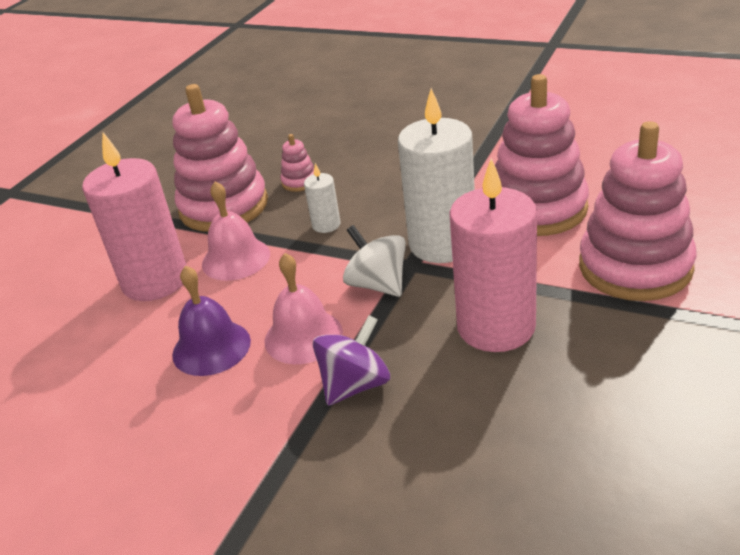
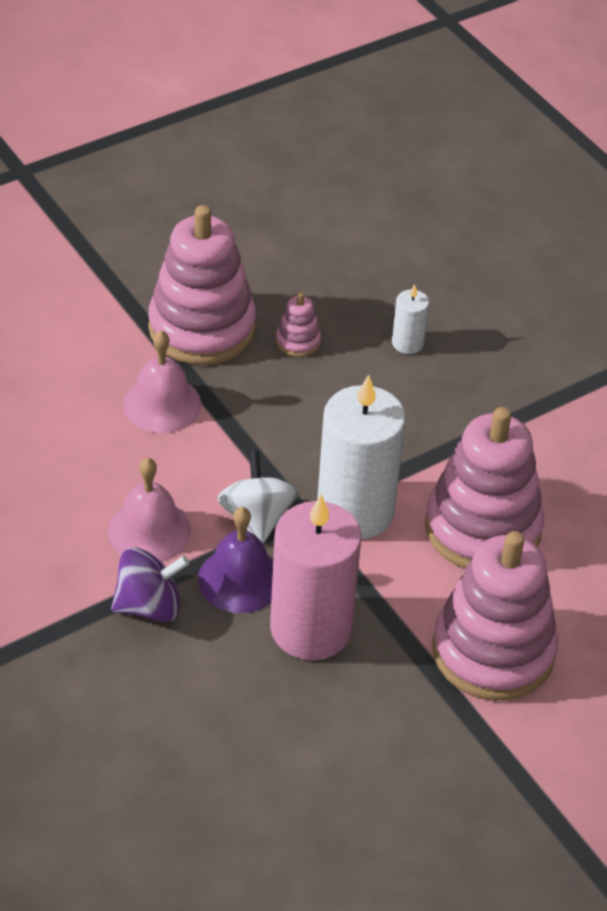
camera: 25 degrees right, 10 degrees up
pink candle [82,132,187,301] -> none
purple bell [172,265,251,376] -> purple bell moved to [198,507,273,613]
white candle [304,163,340,233] -> white candle moved to [392,284,429,354]

